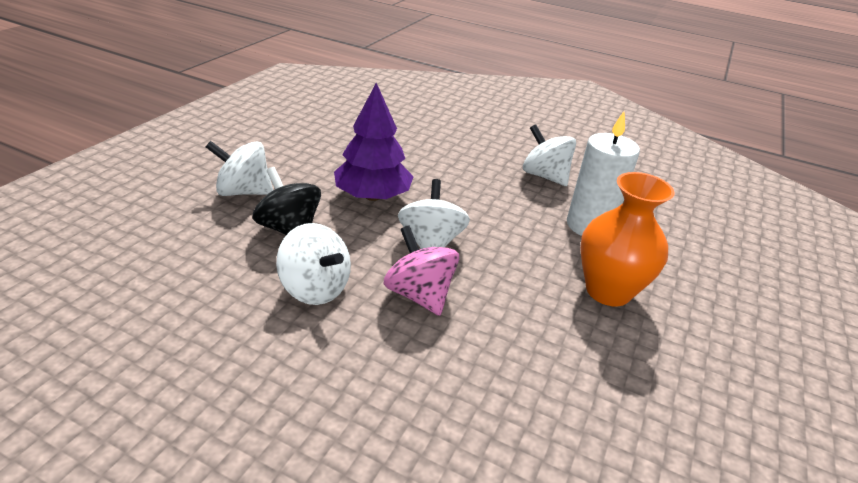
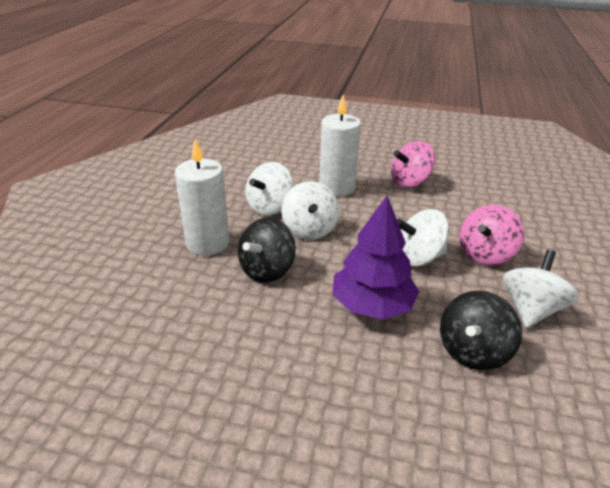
camera: 100 degrees left, 0 degrees up
white spinning top [206,141,273,196] -> white spinning top moved to [281,181,340,240]
orange vase [580,172,675,306] -> pink spinning top [391,141,435,188]
none -> white candle [175,139,229,256]
none -> black spinning top [238,218,296,283]

